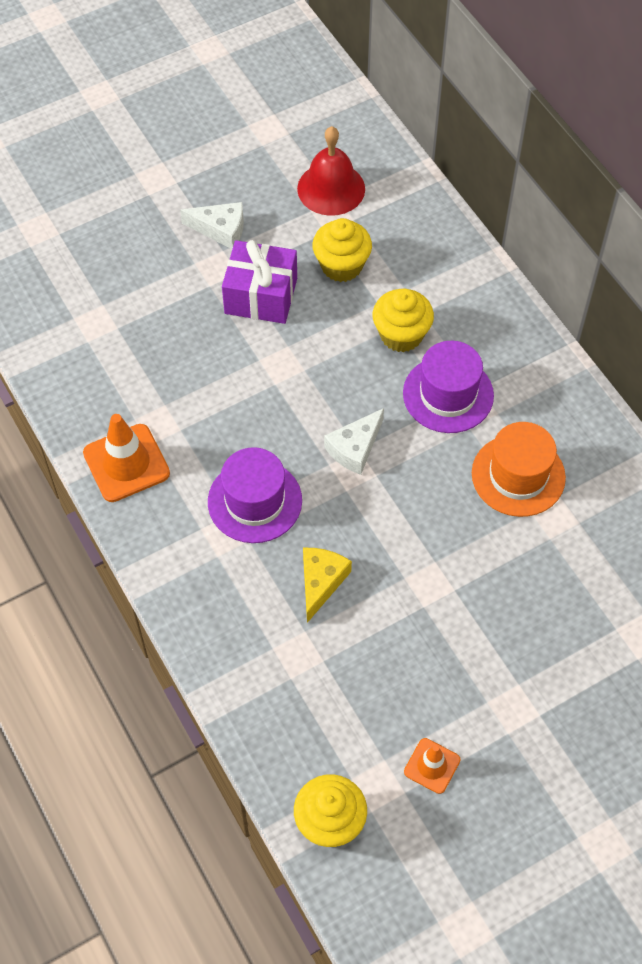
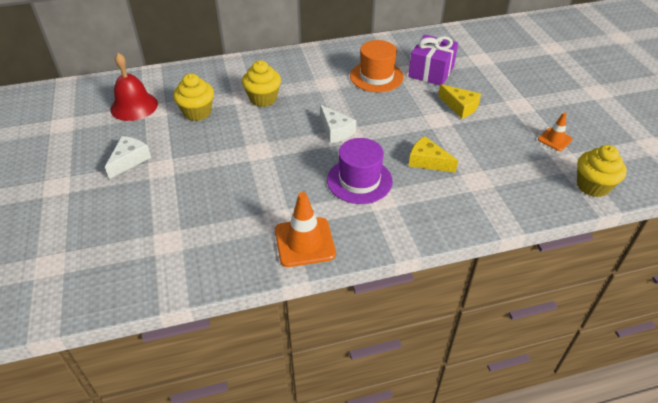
camera: 75 degrees left, 15 degrees down
purple gift [222,240,297,324] -> purple gift moved to [408,35,458,85]
purple hat [403,341,494,433] -> none
none -> yellow cheese [438,84,481,119]

